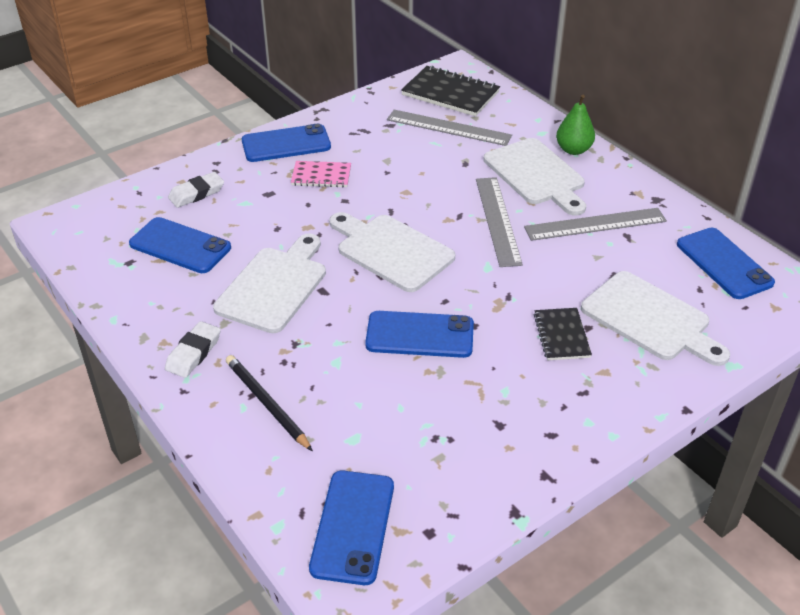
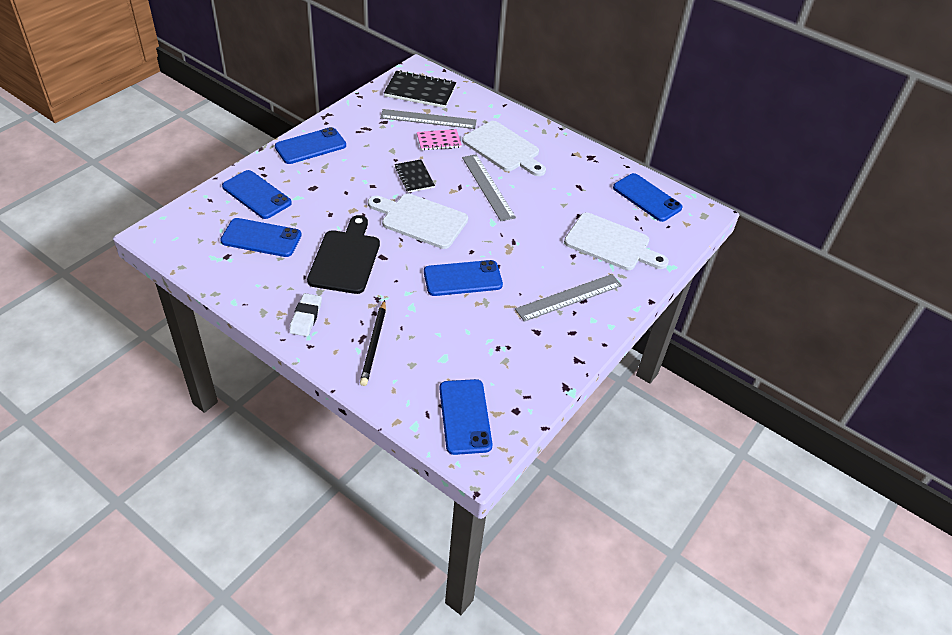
camera: 20 degrees left, 5 degrees up
white eraser [168,172,224,208] -> blue phone [222,170,292,219]
white cutting board [213,233,326,333] -> black cutting board [307,215,380,294]
black pencil [226,355,313,451] -> black pencil turned 120 degrees counterclockwise [360,300,386,386]
pink notebook [291,161,351,187] -> pink notebook moved to [417,129,462,151]
grey ruler [524,208,667,241] -> grey ruler moved to [515,274,622,322]
black notebook [534,308,592,360] -> black notebook moved to [395,160,435,193]
green pear [556,95,595,155] -> none

